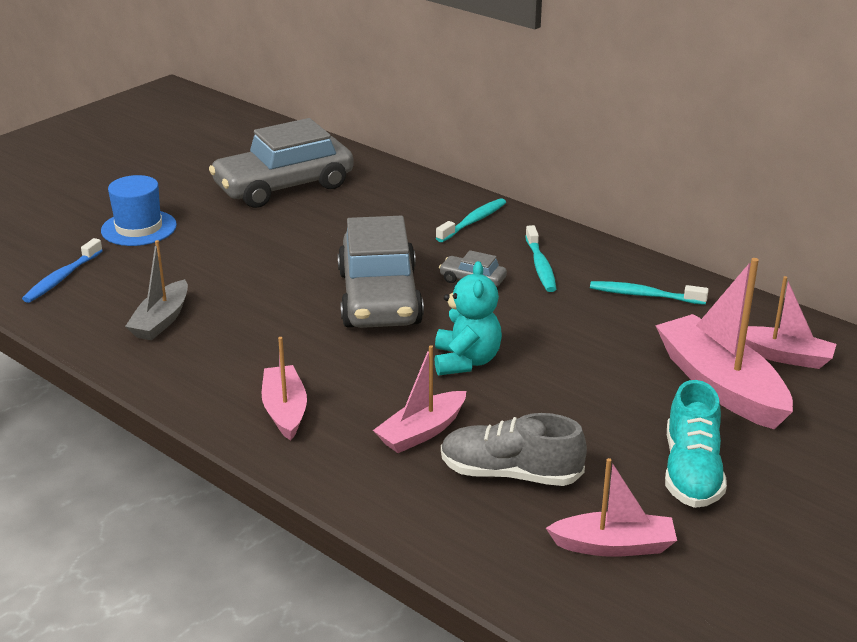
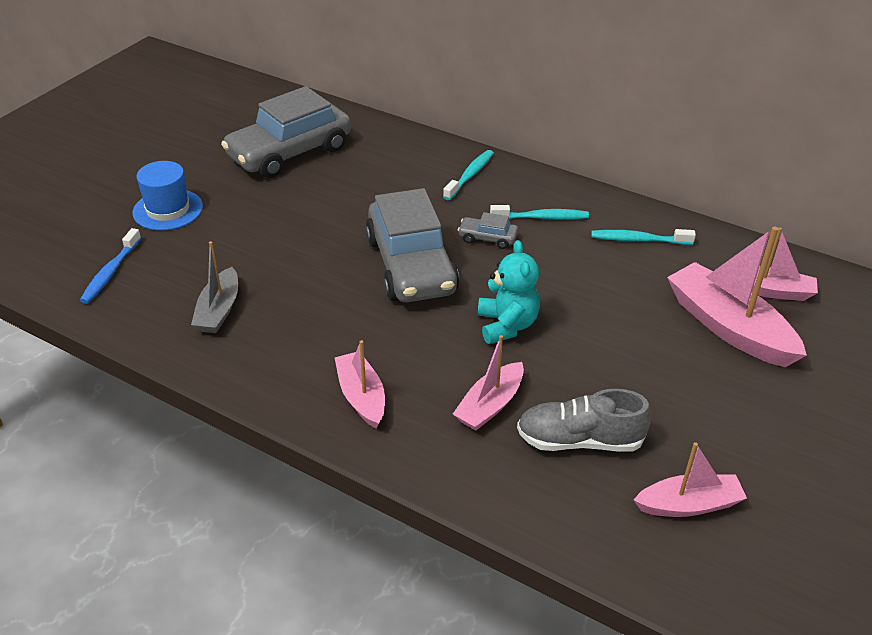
camera: 10 degrees left, 10 degrees up
turquoise toothbrush [525,225,556,292] -> turquoise toothbrush turned 75 degrees counterclockwise [490,205,589,220]
turquoise shoe [665,380,727,508] -> none

